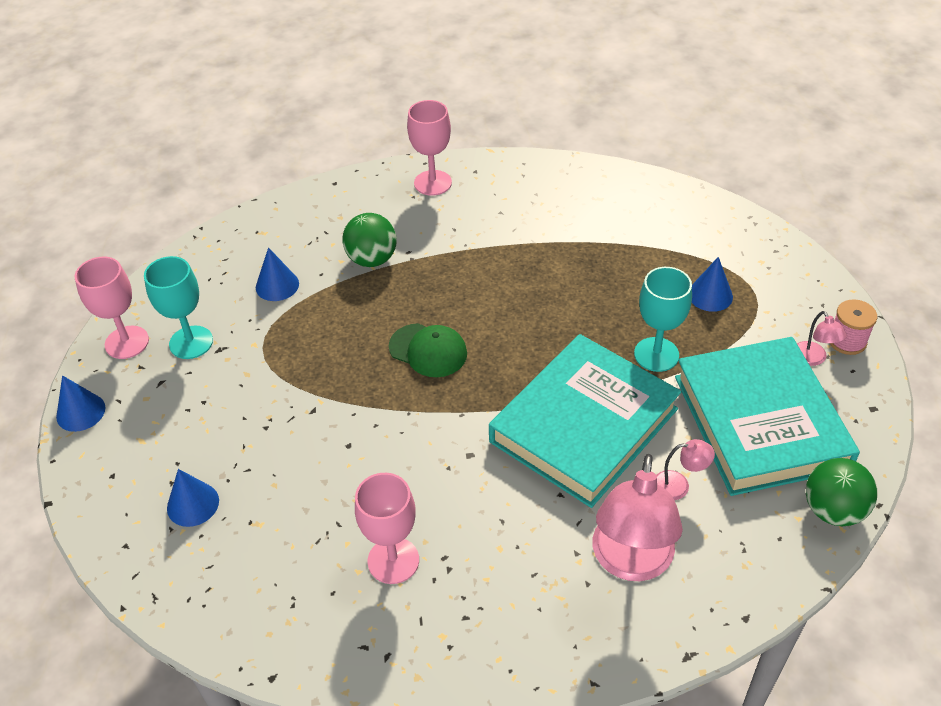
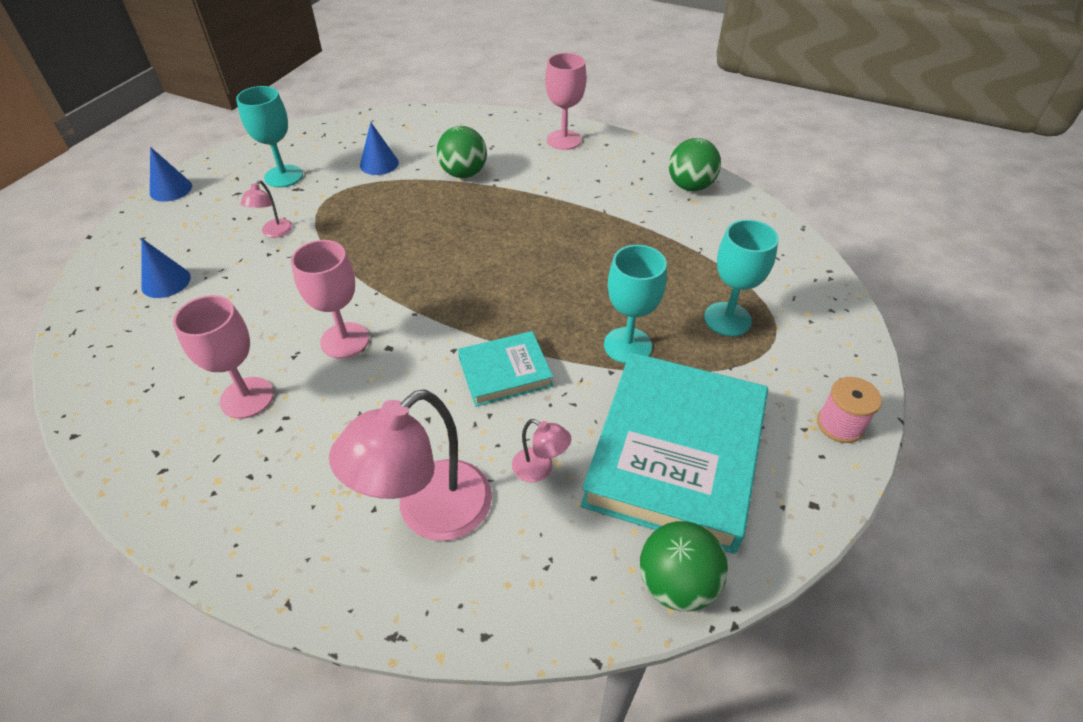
camera: 30 degrees right, 0 degrees up
pink goblet [75,256,149,359] -> pink goblet moved to [291,240,369,359]
green cap [389,323,467,377] -> none
turquoise book [489,334,681,508] -> turquoise book [458,331,553,407], size x0.49
blue cone [692,257,733,312] -> turquoise goblet [704,220,779,336]
pink lamp [797,311,847,366] -> pink lamp moved to [240,180,293,238]
none -> green ball [669,138,721,191]

